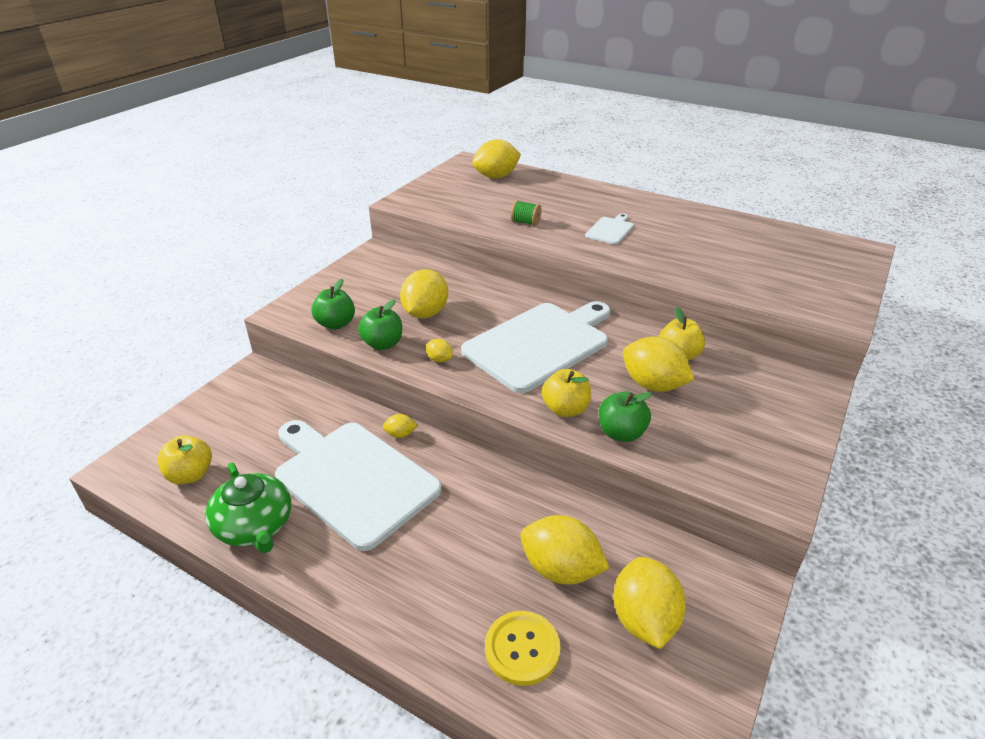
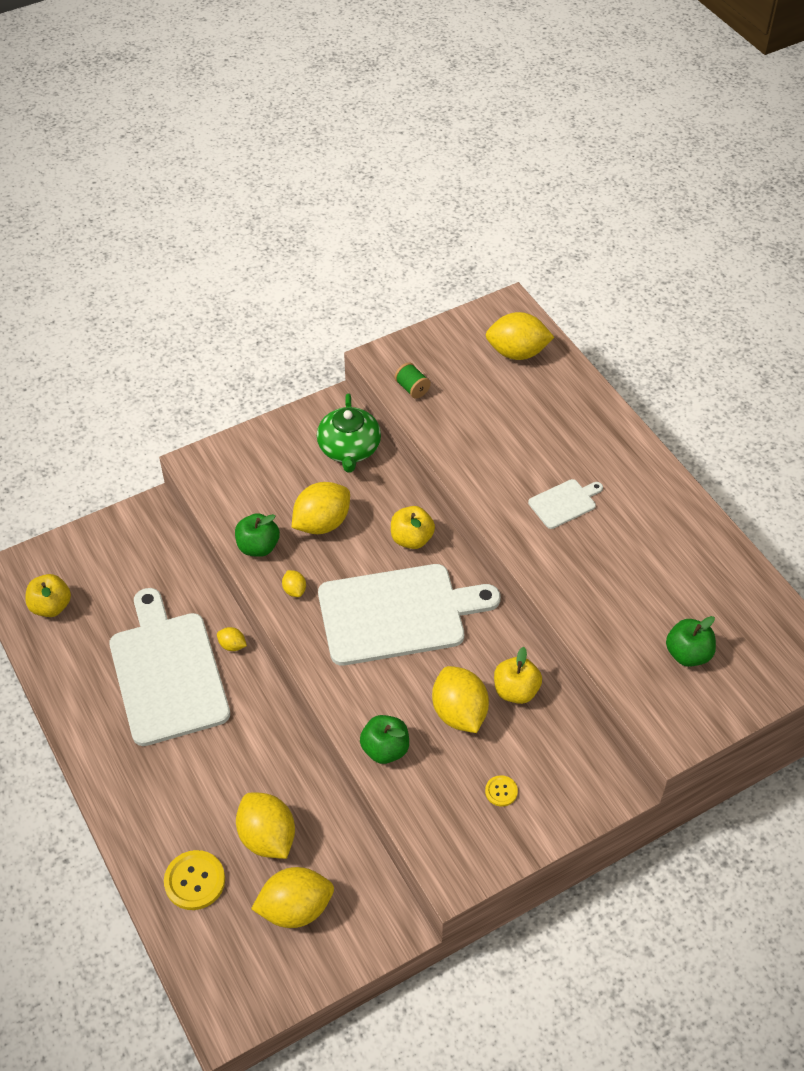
camera: 30 degrees right, 15 degrees up
green teapot [205,462,291,553] -> green teapot moved to [317,393,381,472]
green apple [312,279,355,330] -> green apple moved to [666,616,716,667]
green spool [511,200,542,226] -> green spool moved to [395,363,431,399]
yellow apple [542,369,591,417] -> yellow apple moved to [391,506,435,549]
yellow lemon [613,557,686,649] -> yellow lemon turned 45 degrees clockwise [251,867,334,928]
none -> yellow button [485,775,518,806]

